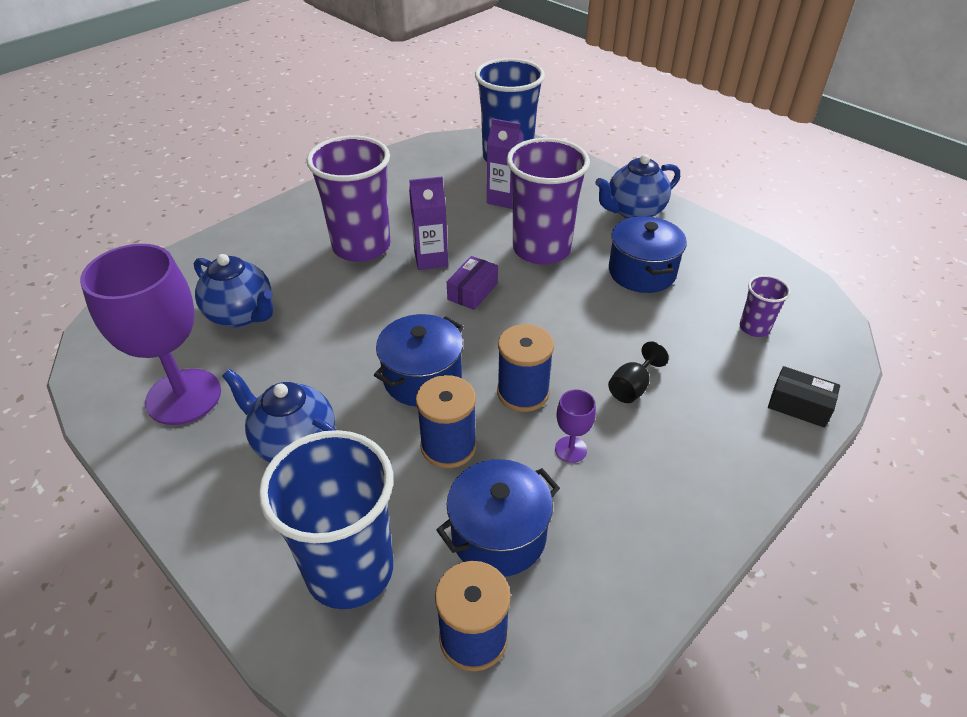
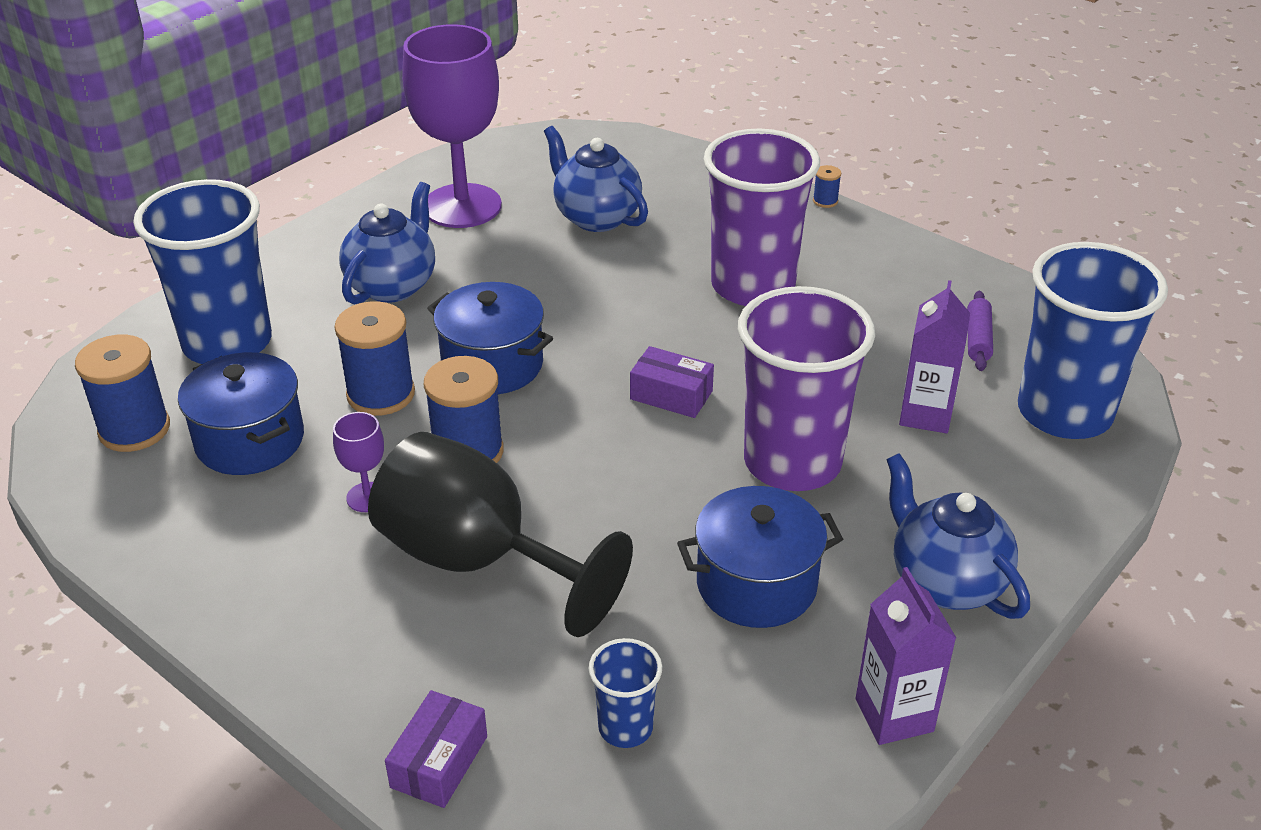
camera: 85 degrees right, 5 degrees down
blue teapot [194,254,273,327] -> blue teapot turned 105 degrees clockwise [544,126,648,232]
purple carton [409,177,448,270] -> purple carton moved to [856,567,956,745]
black goblet [608,341,669,403] -> black goblet [368,432,633,637], size x2.40
purple cup [740,275,791,337] -> blue cup [589,638,662,748]
black box [768,366,840,428] -> purple box [385,690,487,808]
none -> blue spool [813,165,841,208]
none -> purple rolling pin [967,291,993,371]

